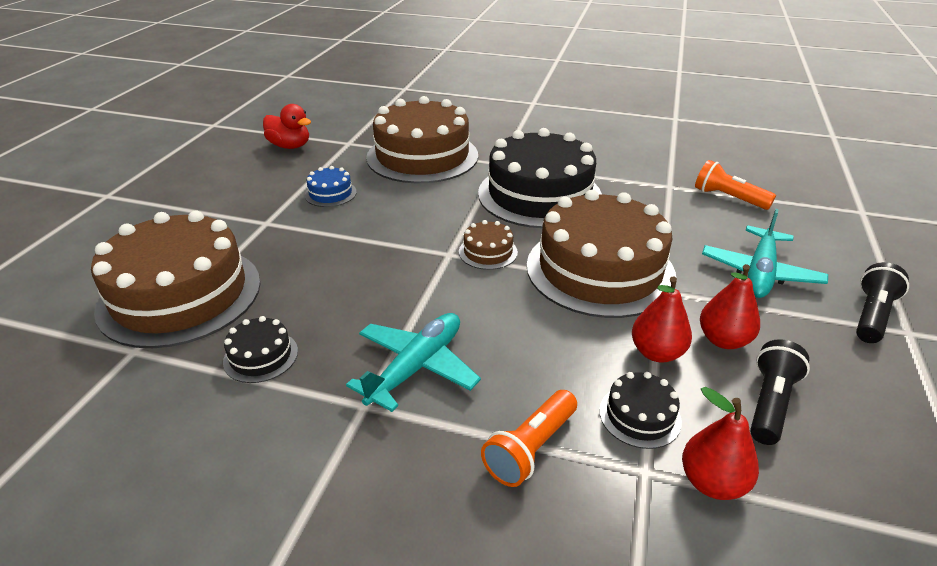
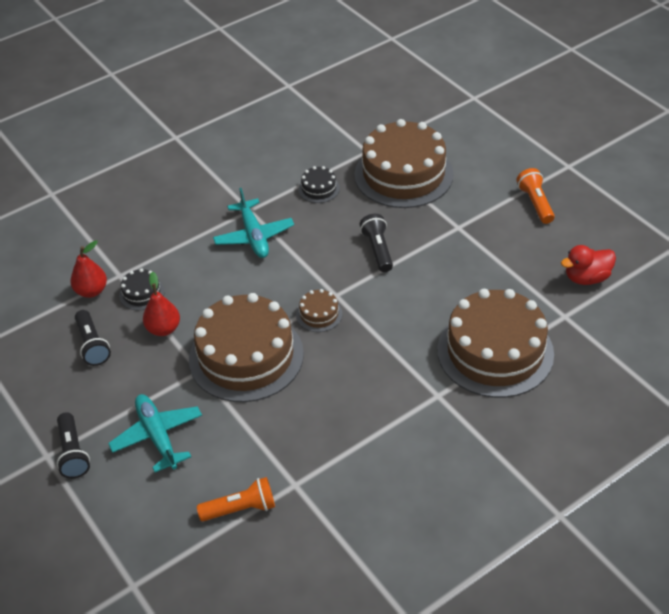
camera: 130 degrees right, 10 degrees up
blue cake [305,166,357,207] -> none
black cake [478,128,602,228] -> none
orange flashlight [481,390,577,487] -> orange flashlight moved to [517,168,555,224]
red pear [700,264,760,349] -> none
none -> black flashlight [360,214,393,272]

